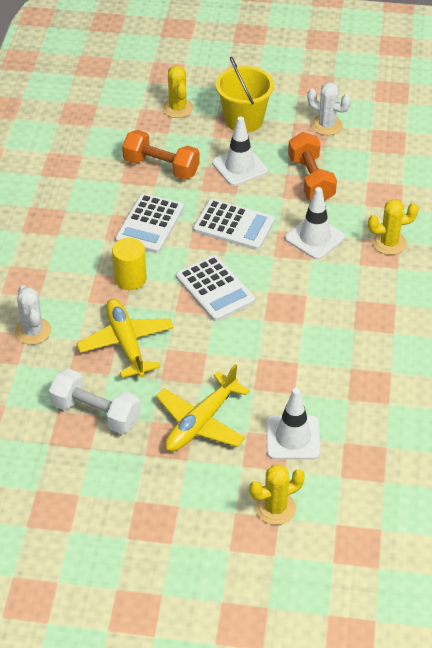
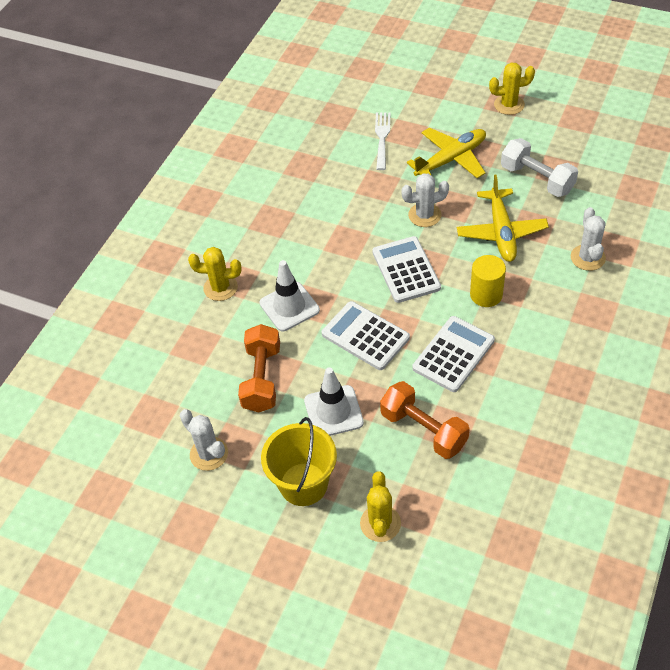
camera: 160 degrees left, 5 degrees up
yellow cactus [249,464,305,525] -> yellow cactus moved to [489,62,535,115]
white traffic cone [266,388,321,460] -> white fork [375,112,391,170]
none -> white cactus [401,173,449,227]

